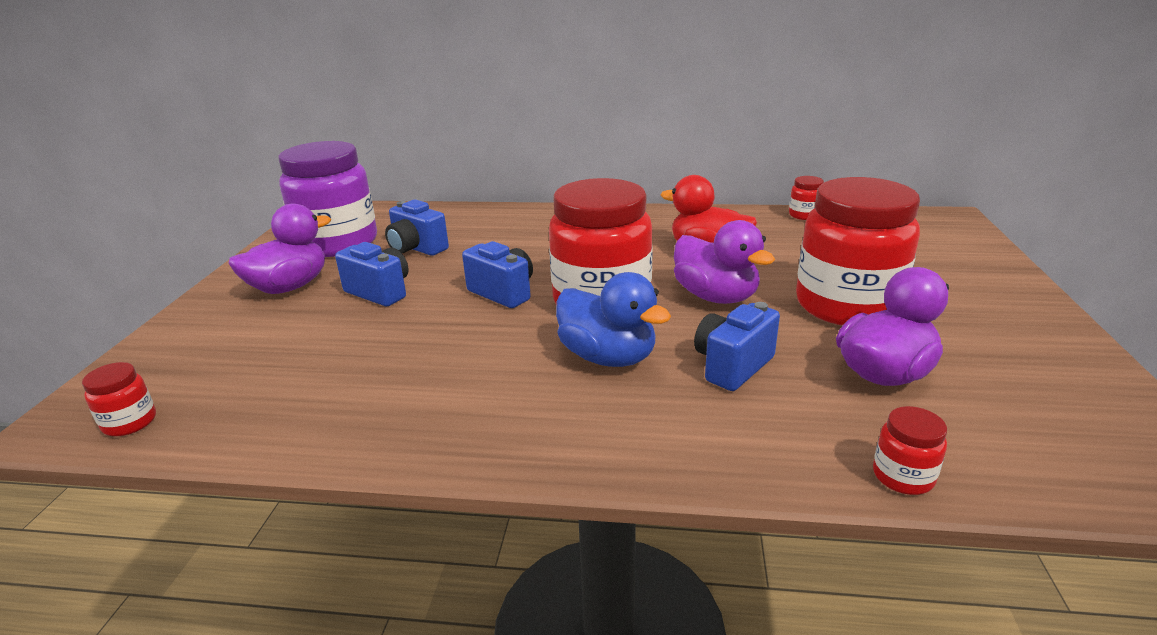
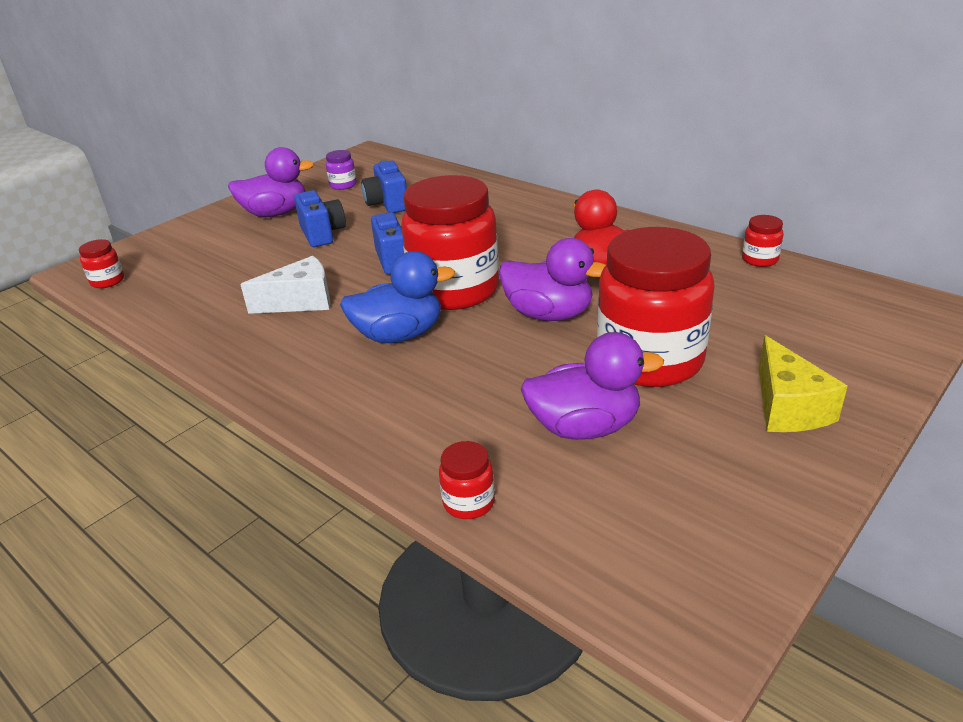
camera: 35 degrees right, 5 degrees up
purple jar [278,141,377,257] -> purple jar [326,150,357,190], size x0.40
blue duck [556,272,671,367] -> blue duck turned 90 degrees counterclockwise [340,251,455,343]
purple duck [674,220,775,304] -> purple duck turned 60 degrees counterclockwise [499,238,606,321]
blue camera [694,302,780,391] -> none
none -> white cheese [240,256,330,314]
none -> yellow cheese [759,335,847,432]

